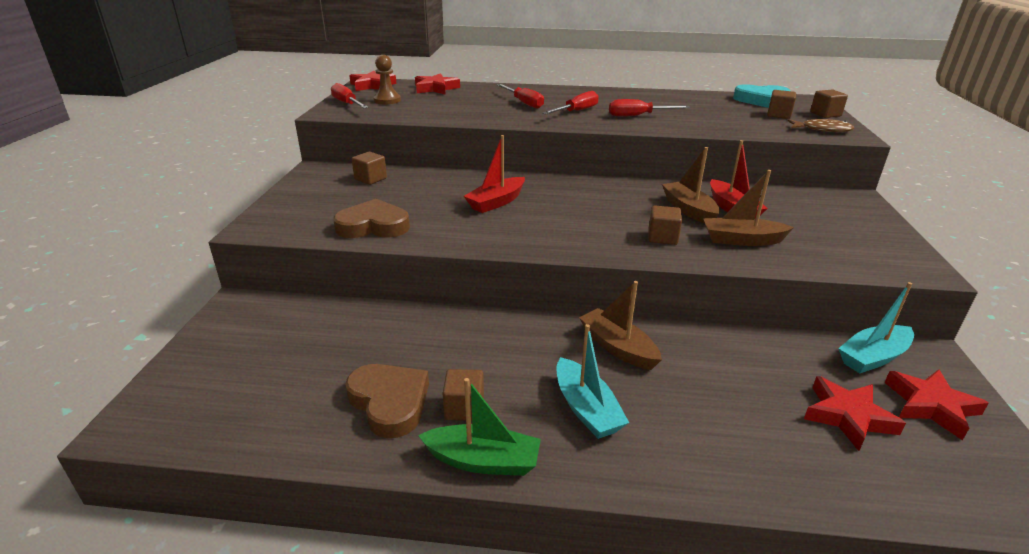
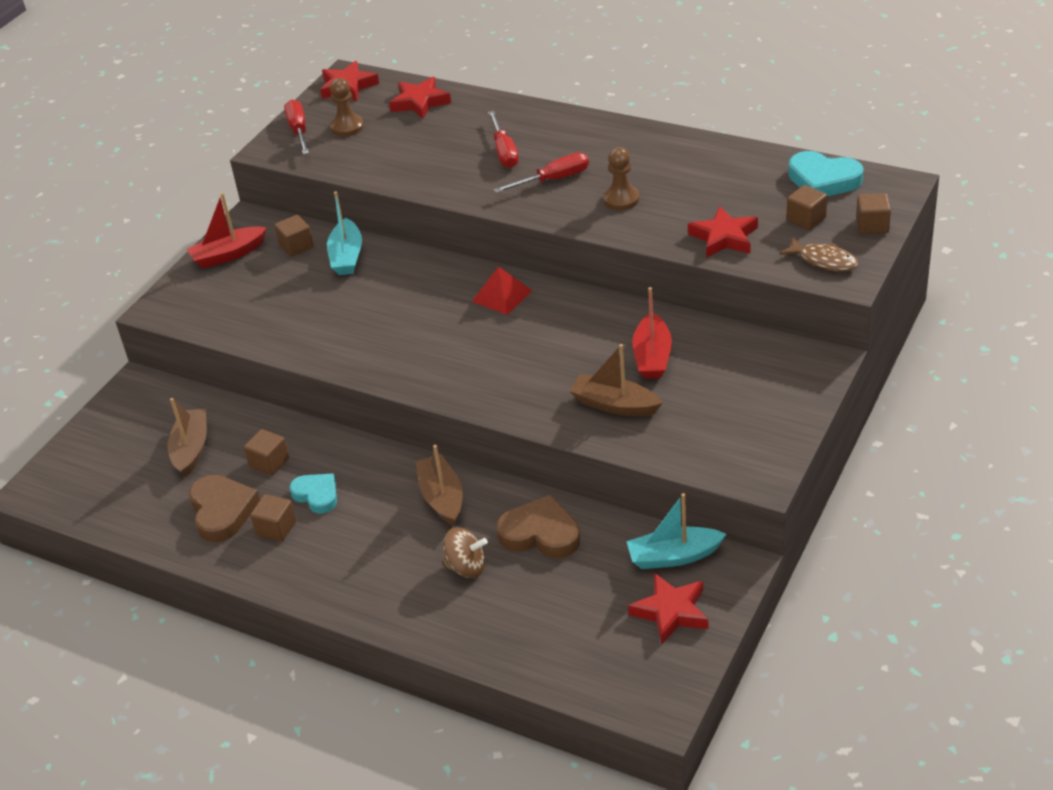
camera: 25 degrees right, 10 degrees up
brown heart [333,199,410,238] -> brown heart moved to [496,495,580,558]
green boat [418,378,541,476] -> none
red boat [464,135,525,213] -> red boat moved to [187,193,267,268]
turquoise boat [556,324,629,439] -> turquoise boat moved to [327,191,362,275]
red screwdriver [609,99,690,116] -> brown pawn [603,147,639,210]
brown cube [648,205,682,245] -> brown cube moved to [244,429,289,476]
brown boat [662,147,720,223] -> brown boat moved to [167,398,207,478]
red star [804,376,906,451] -> red star moved to [688,206,758,258]
none -> turquoise heart [289,473,337,513]
none -> brown spinning top [442,527,488,578]
none -> red pyramid [472,266,532,315]

